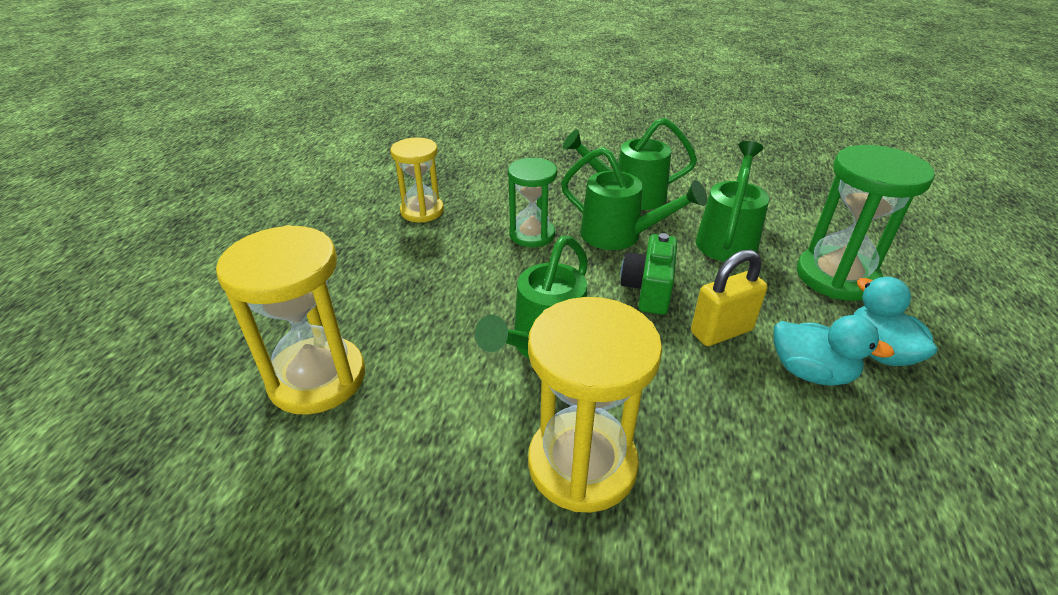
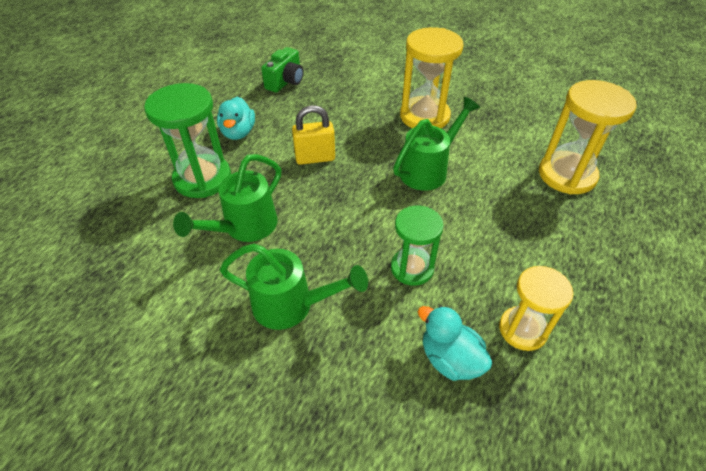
camera: 165 degrees left, 10 degrees up
green watering can [561,147,707,250] -> none
green camera [620,233,677,315] -> green camera moved to [261,47,304,93]
turquoise duck [774,315,895,386] -> turquoise duck moved to [418,306,492,381]

